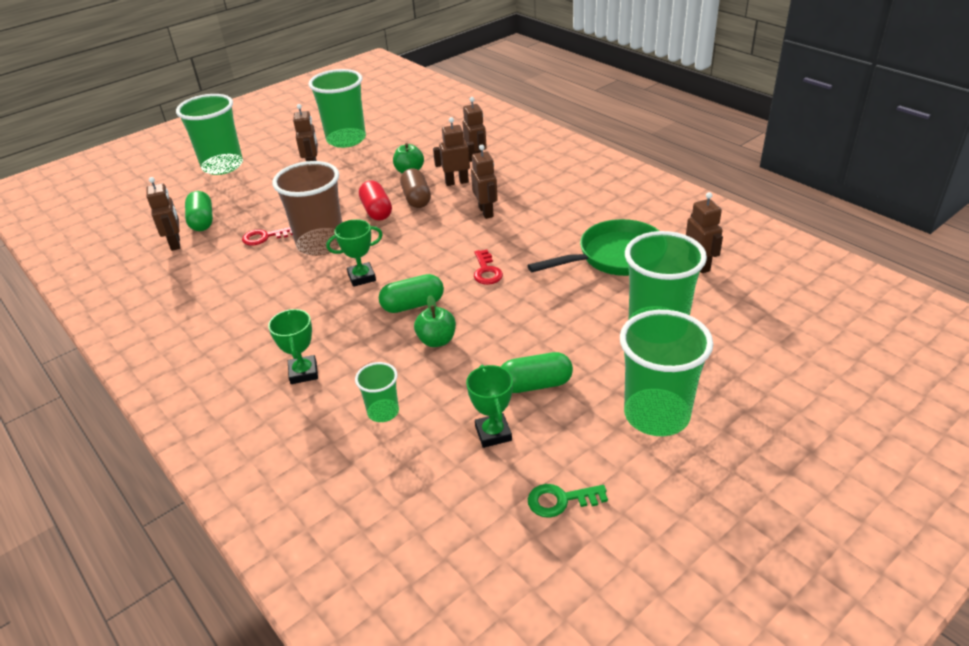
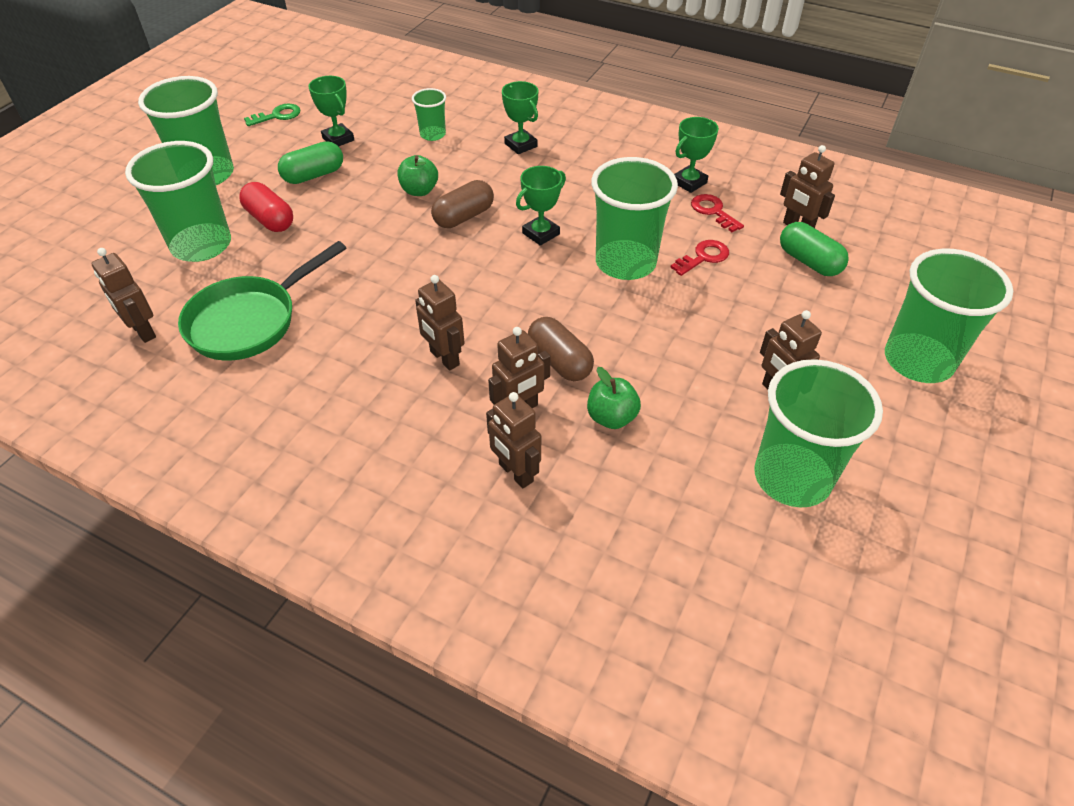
camera: 155 degrees right, 10 degrees up
brown cup [272,161,342,256] -> green cup [591,157,678,280]
red capsule [359,181,392,221] -> red capsule moved to [239,182,293,232]
green capsule [379,274,444,313] -> brown capsule [431,180,494,228]
red key [474,250,503,285] -> red key moved to [691,194,744,232]
none -> green trophy [674,117,719,193]

